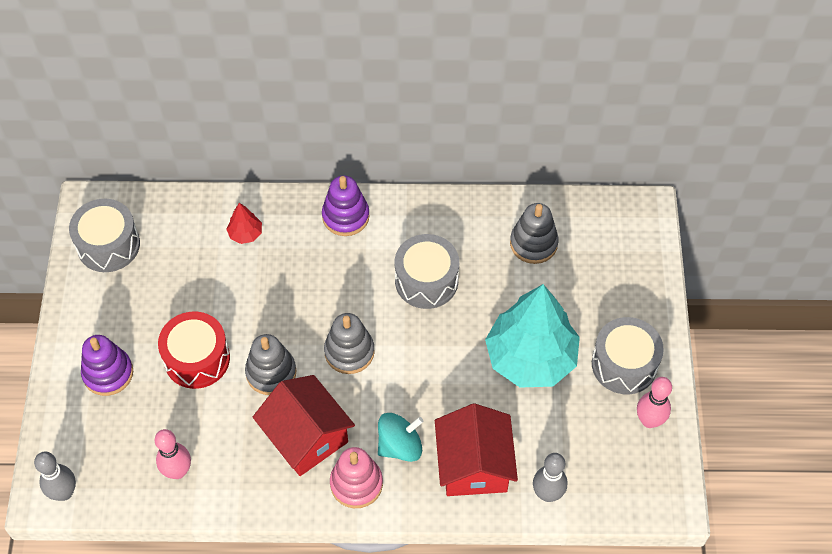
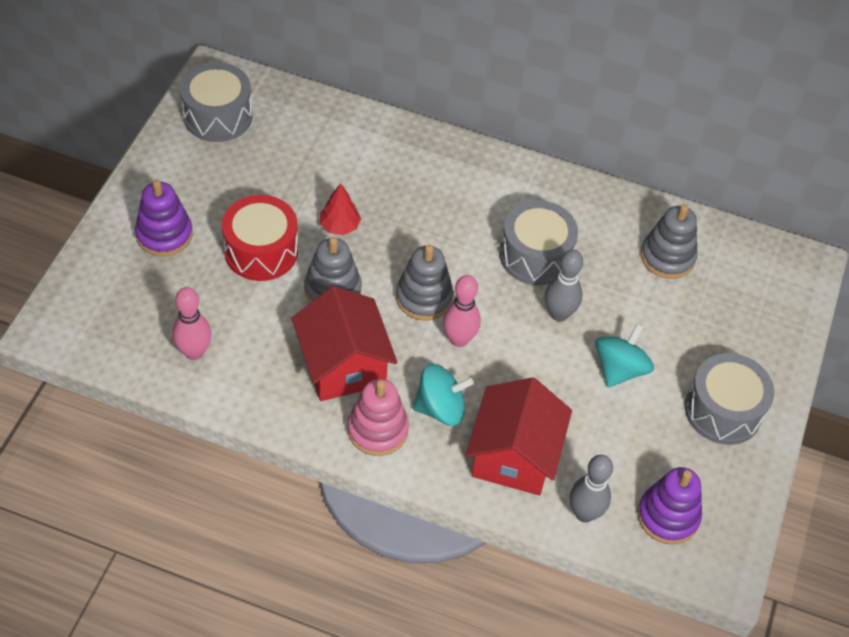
camera: 15 degrees right, 5 degrees down
grey bowling pin [34,451,76,501] -> grey bowling pin moved to [545,249,583,322]
red tree [226,203,262,244] -> red tree moved to [320,183,361,235]
purple stacking toy [322,176,370,236] -> purple stacking toy moved to [637,467,702,544]
turquoise tree [485,284,580,388] -> turquoise spinning top [595,323,654,388]
pink bowling pin [637,377,672,428] -> pink bowling pin moved to [443,275,481,347]

